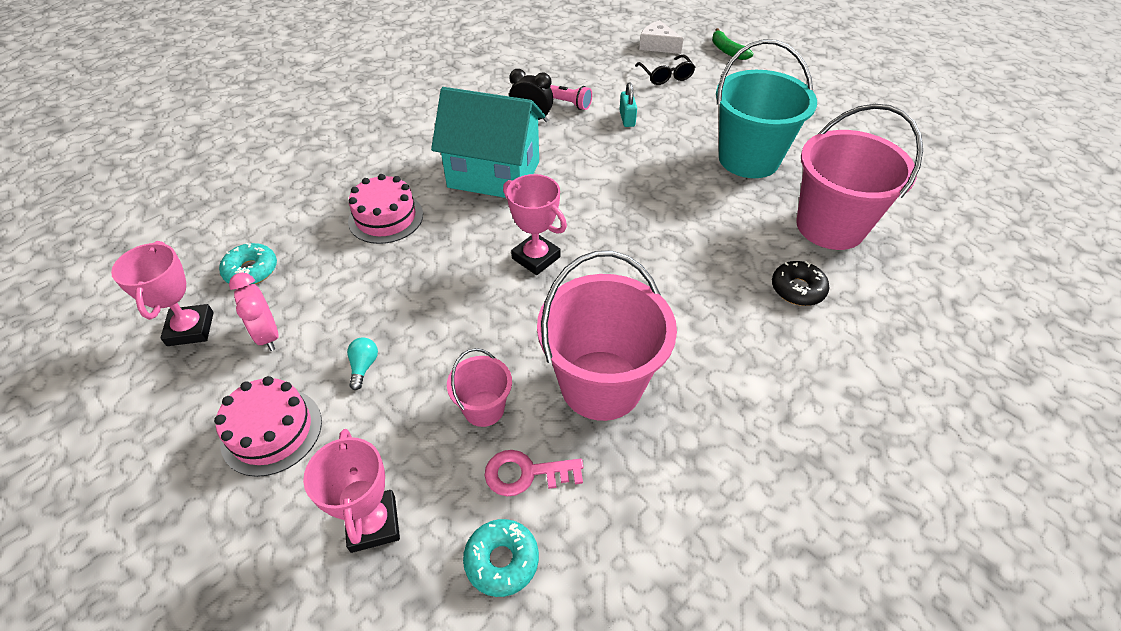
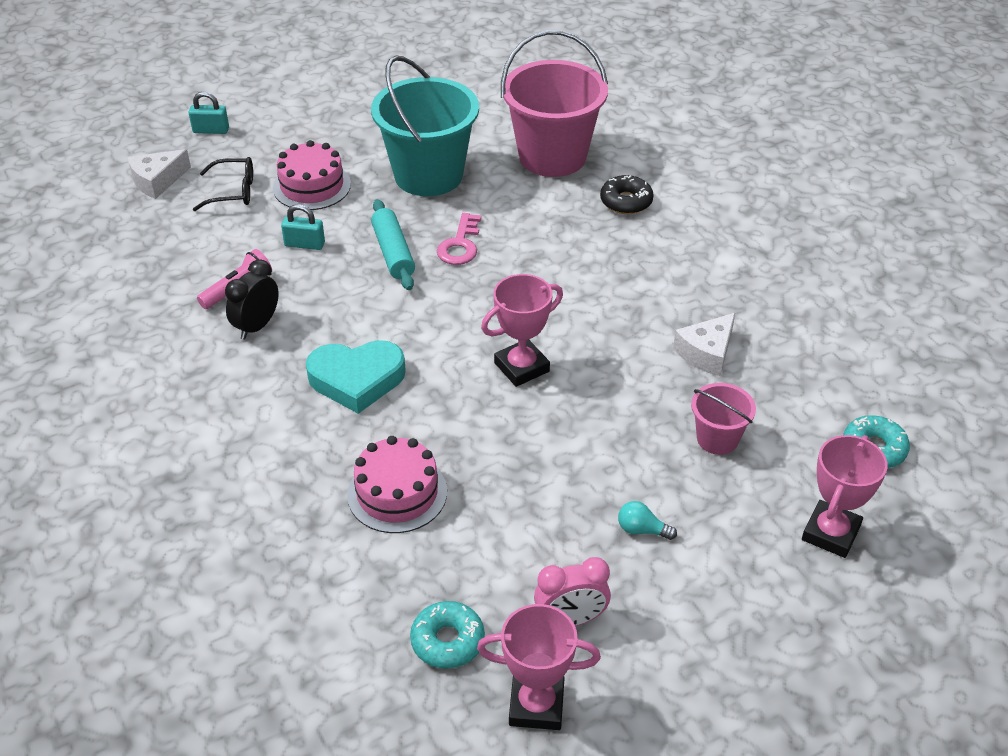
camera: 75 degrees left, 5 degrees down
pink cake [214,376,322,477] -> pink cake moved to [273,140,351,210]
pink trophy [303,429,400,553] -> pink trophy turned 60 degrees counterclockwise [802,435,888,558]
turquoise house [431,87,545,198] -> turquoise heart [306,340,406,414]
pink key [484,450,583,496] -> pink key moved to [437,213,481,265]
pink bucket [537,251,677,421] -> white cheese [673,313,735,376]
green banana [712,28,753,60] -> turquoise padlock [189,92,229,134]
none -> turquoise rolling pin [371,199,415,290]

